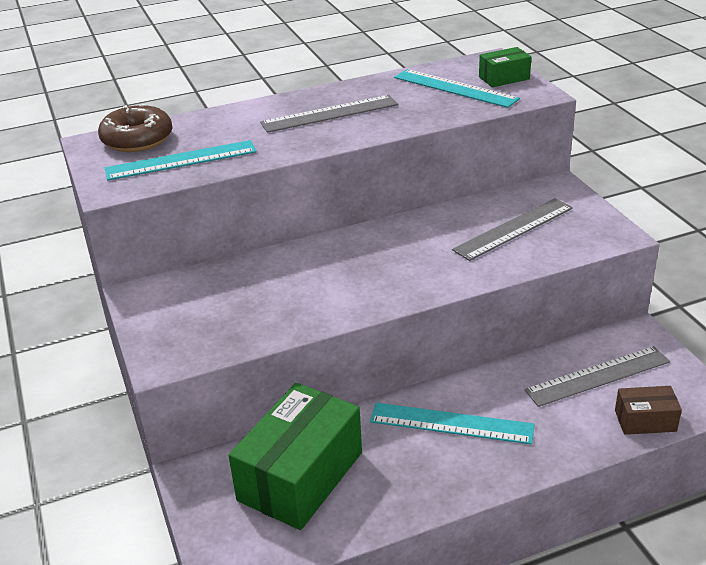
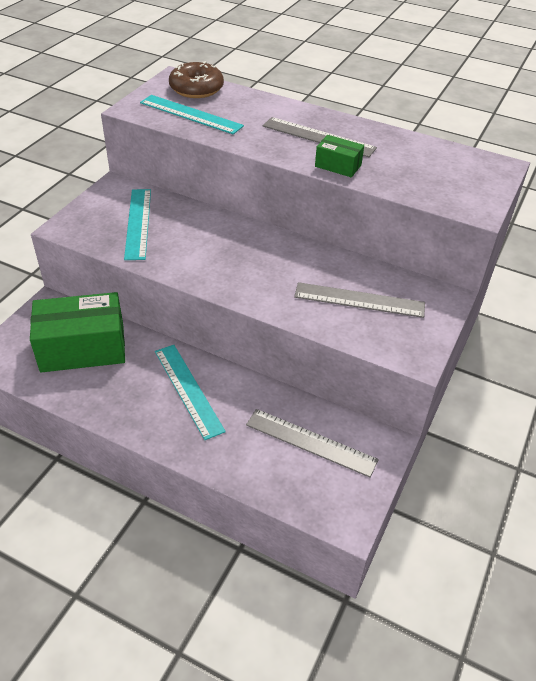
camera: 45 degrees right, 10 degrees up
turquoise ruler [394,69,520,108] -> turquoise ruler moved to [124,189,151,260]
green box [479,47,531,87] -> green box moved to [315,135,364,177]
brown box [615,386,682,435] -> none

